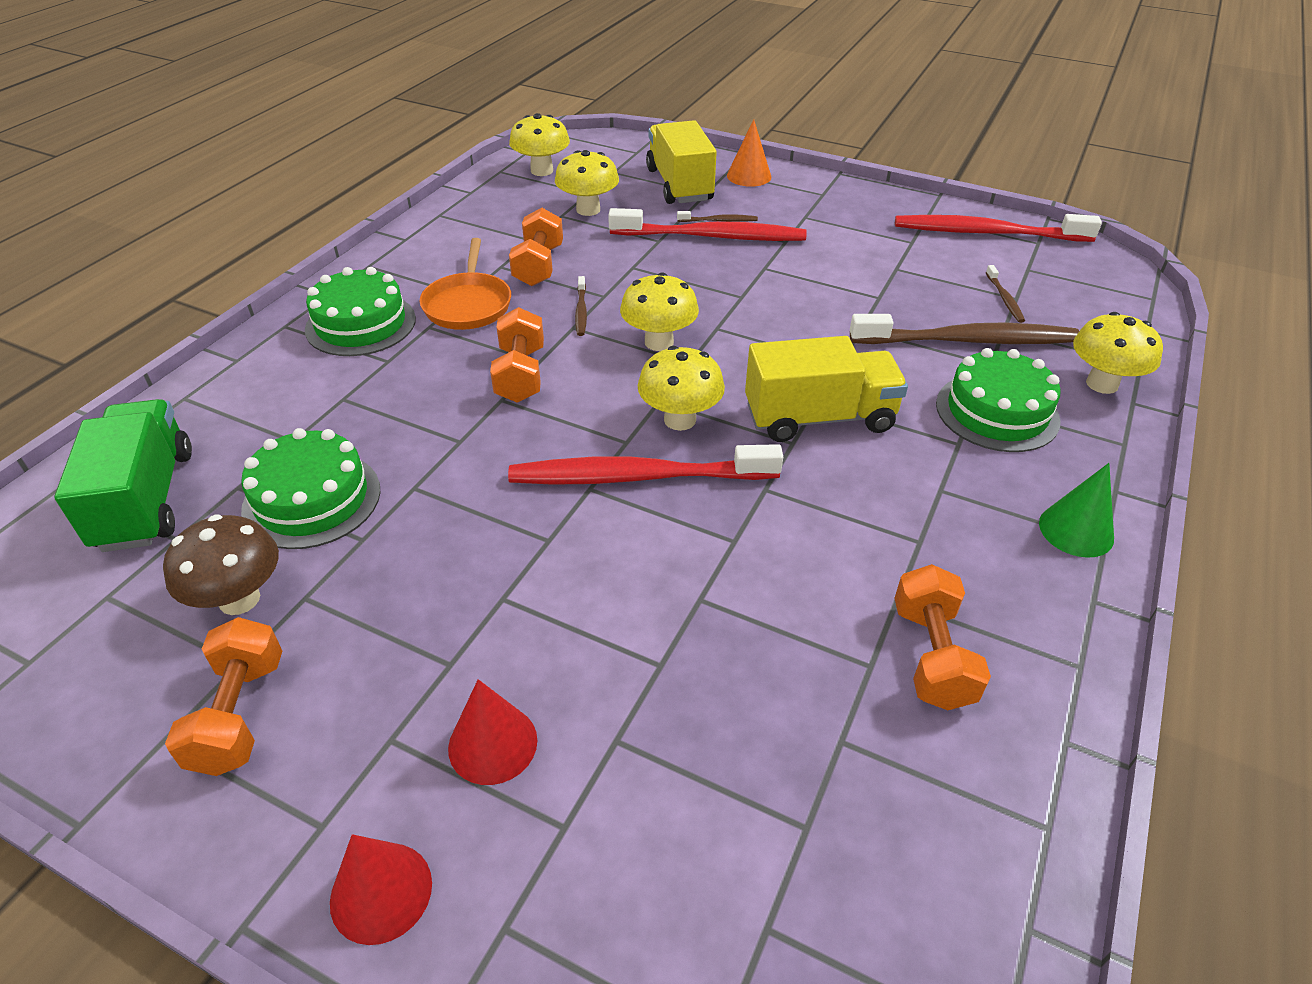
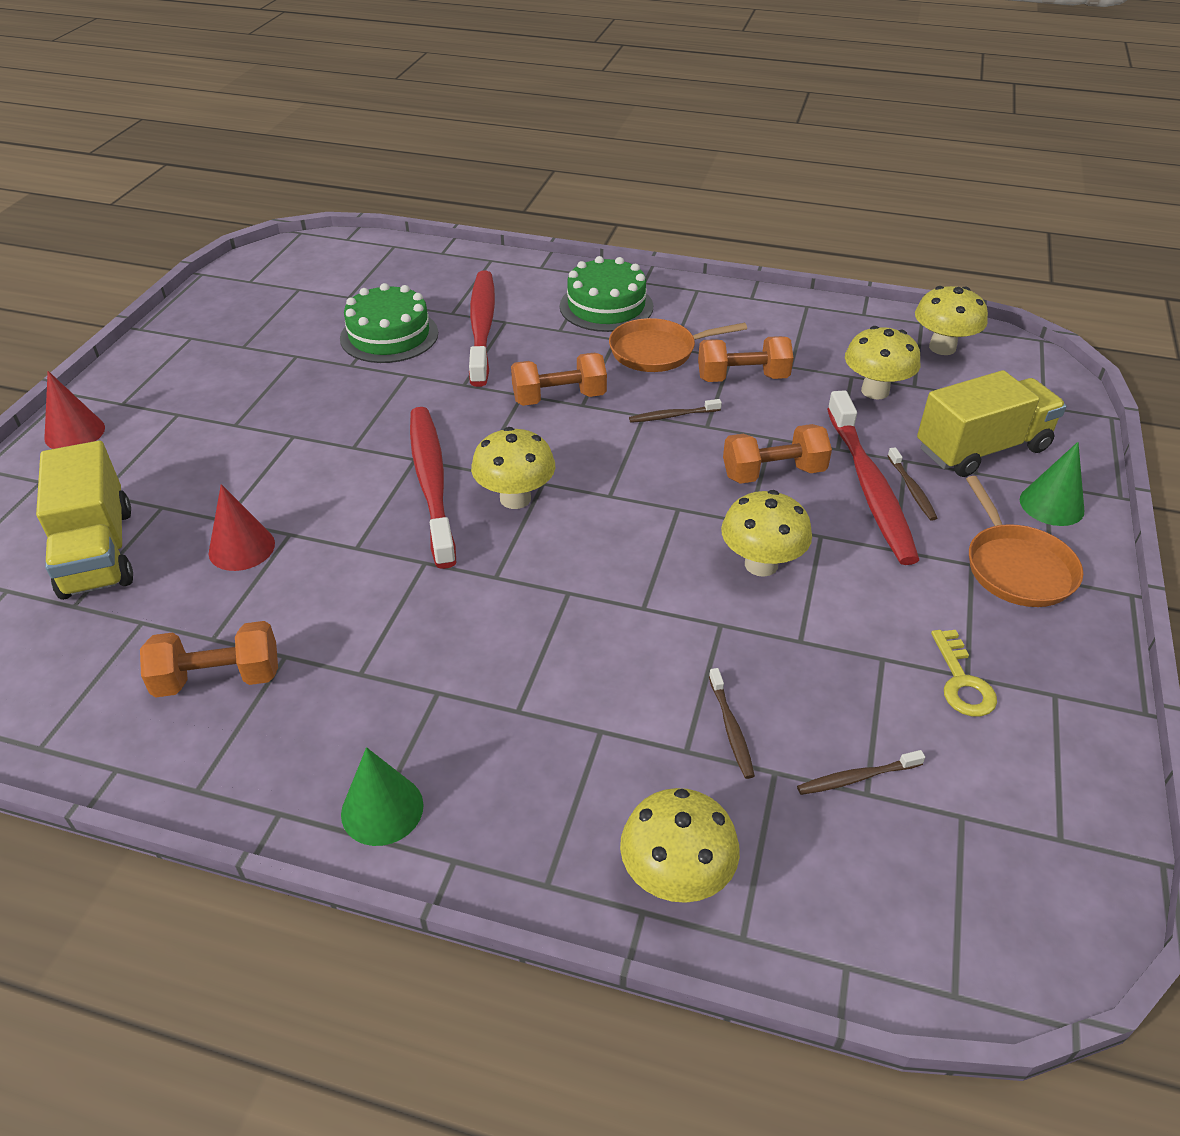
camera: 80 degrees right, 0 degrees up
green truck [54,399,192,552] -> none
brown mushroom [163,514,279,615] -> none
orange dumbbell [165,617,282,776] -> orange dumbbell moved to [723,424,832,484]
red cone [448,679,537,785] -> red cone moved to [208,484,275,571]
yellow mushroom [620,272,699,351] -> yellow mushroom moved to [721,490,812,577]
orange cone [727,119,771,187] -> green cone [1020,442,1084,526]
yellow truck [745,336,908,442] -> yellow truck moved to [36,441,133,600]
brown toothbrush [850,314,1079,344] -> brown toothbrush [709,668,755,779], size x0.42
red toothbrush [895,214,1102,242] -> red toothbrush moved to [469,271,495,387]
green cake [936,348,1061,452] -> none
none -> yellow key [931,630,997,717]
none -> orange pan [966,476,1083,607]

